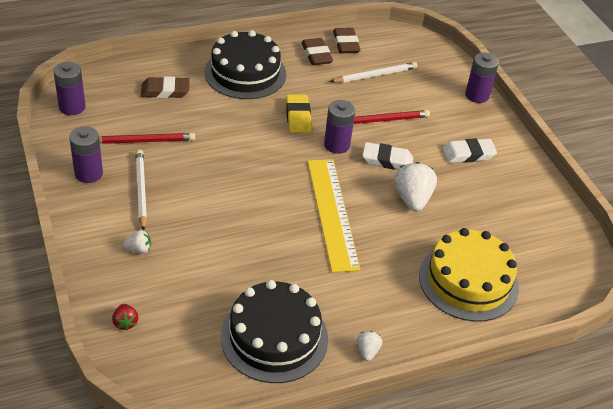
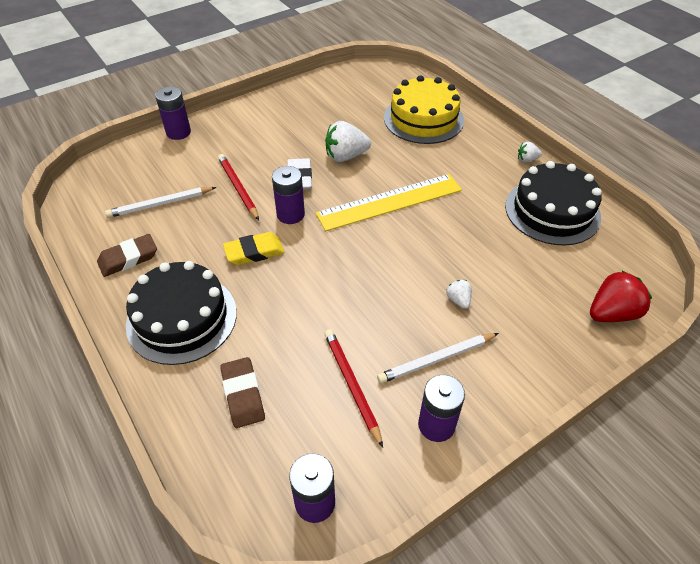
camera: 100 degrees left, 5 degrees up
red strawberry [112,304,138,331] -> red strawberry [590,270,652,322], size x1.94
white strawberry [123,230,151,254] -> white strawberry moved to [446,280,472,309]
white pencil [330,62,417,83] -> white pencil turned 75 degrees counterclockwise [105,187,216,218]
brown eraser [333,28,361,53] -> none
white eraser [443,138,497,163] -> none

